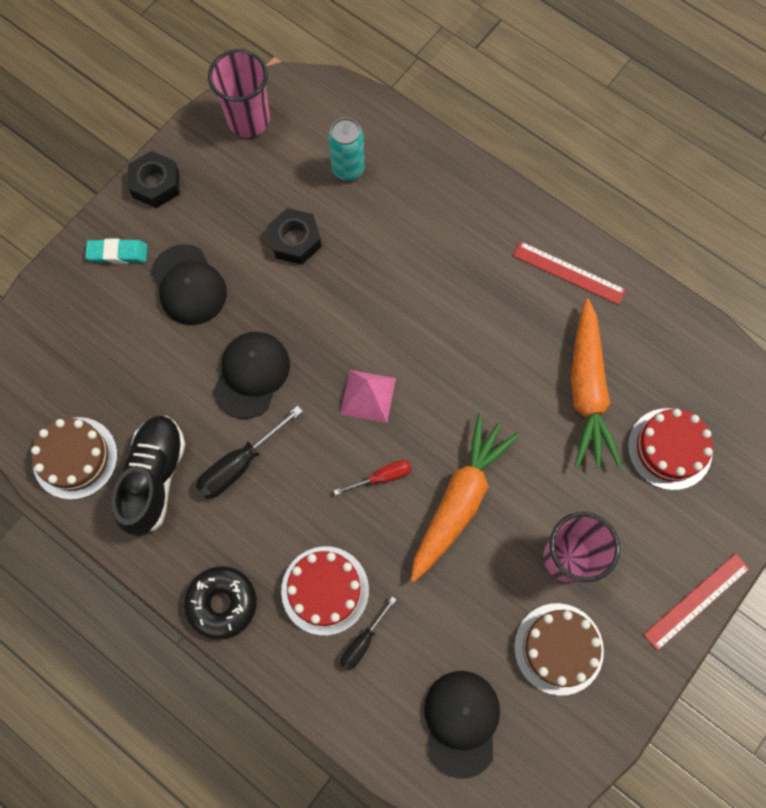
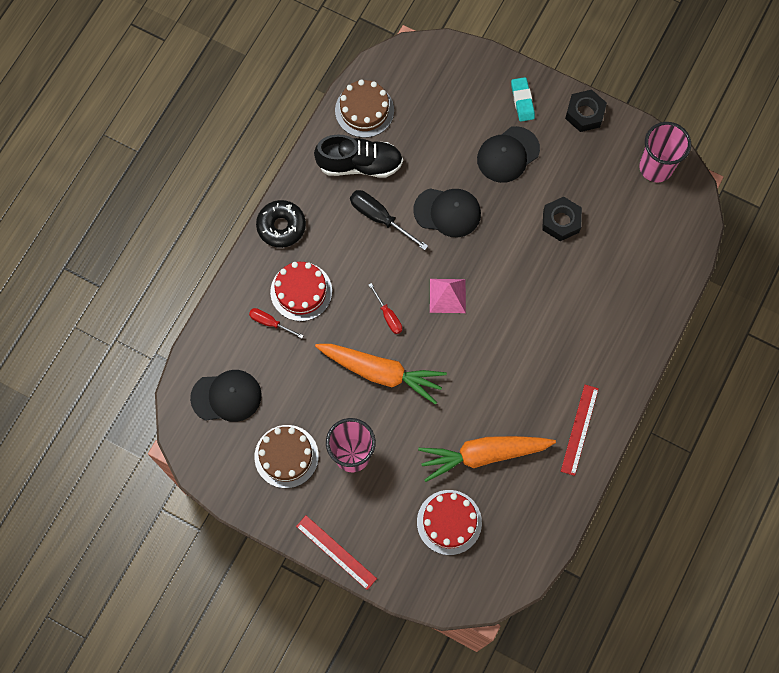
camera: 80 degrees right, 0 degrees up
turquoise can [328,118,364,181] -> none
black screwdriver [340,596,397,671] -> red screwdriver [249,308,304,338]

